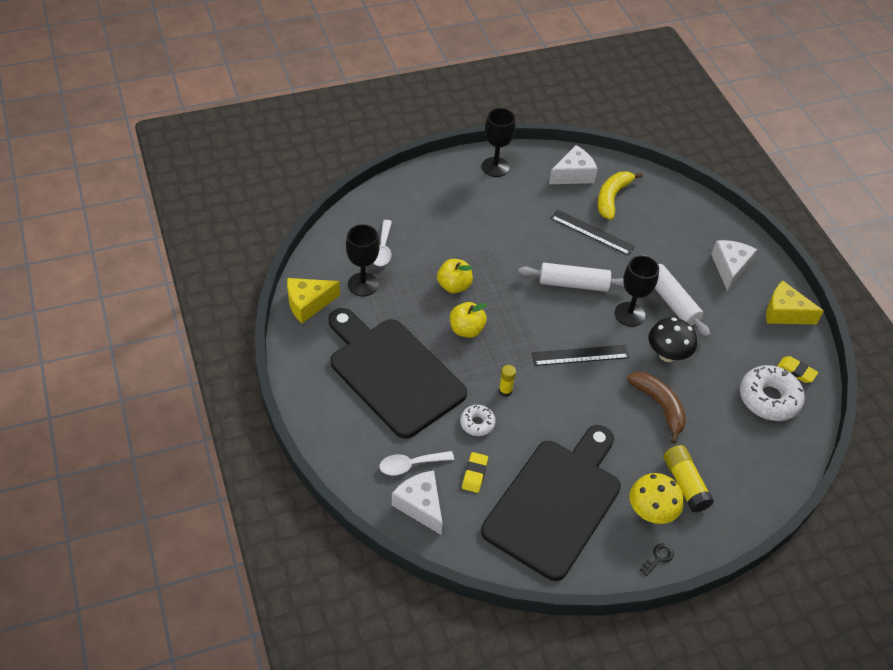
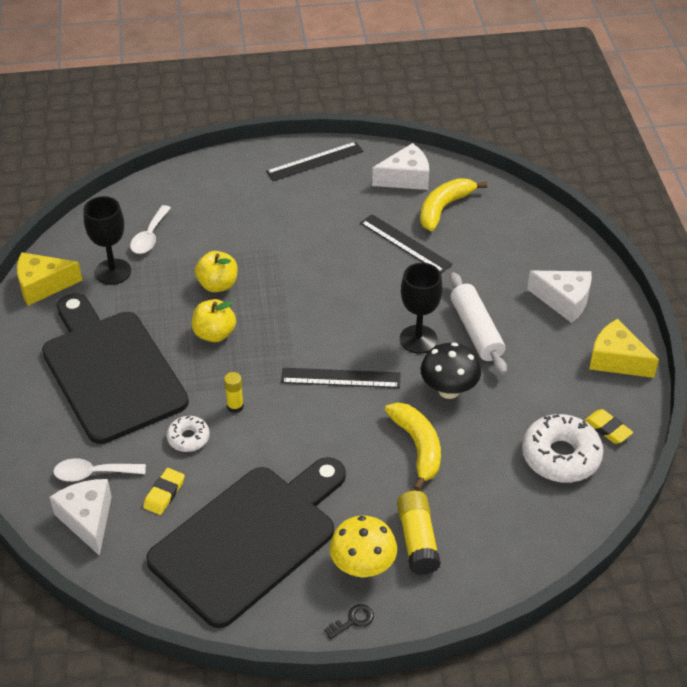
camera: 15 degrees right, 5 degrees down
black goblet [482,108,515,177] -> black ruler [266,142,363,181]
white rolling pin [518,263,624,292] -> none
brown banana [627,372,686,444] -> yellow banana [385,402,441,491]
white cheese [711,240,757,291] -> white cheese turned 90 degrees clockwise [527,271,592,323]

